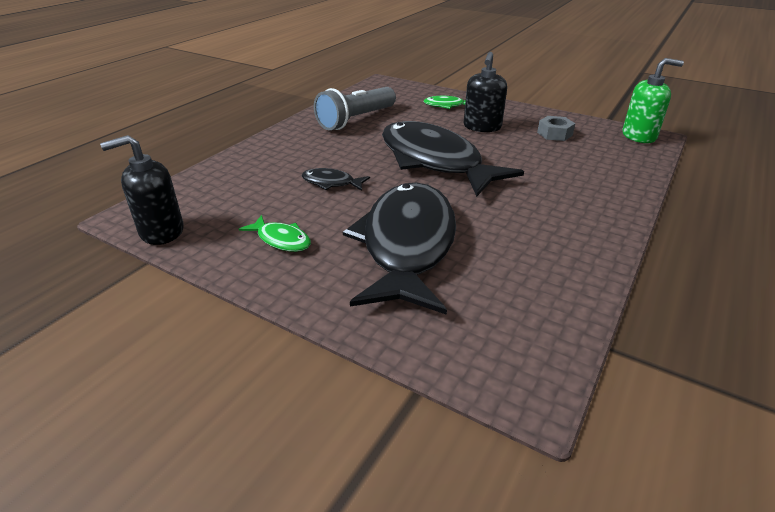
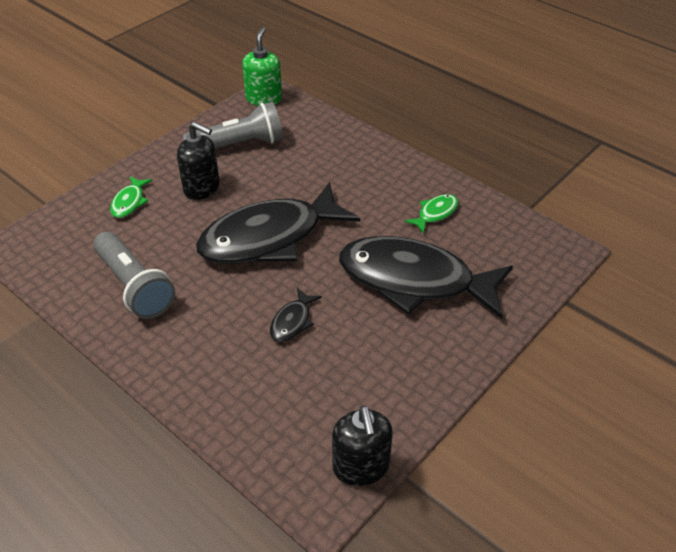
camera: 80 degrees left, 10 degrees up
green fish [239,215,311,252] -> green fish moved to [405,194,459,234]
grey nut [537,116,575,141] -> grey flashlight [183,102,283,148]

